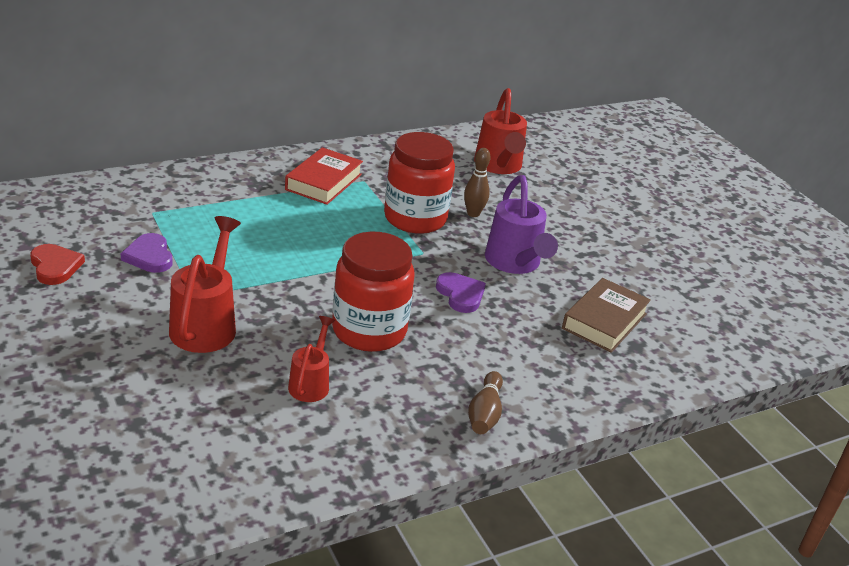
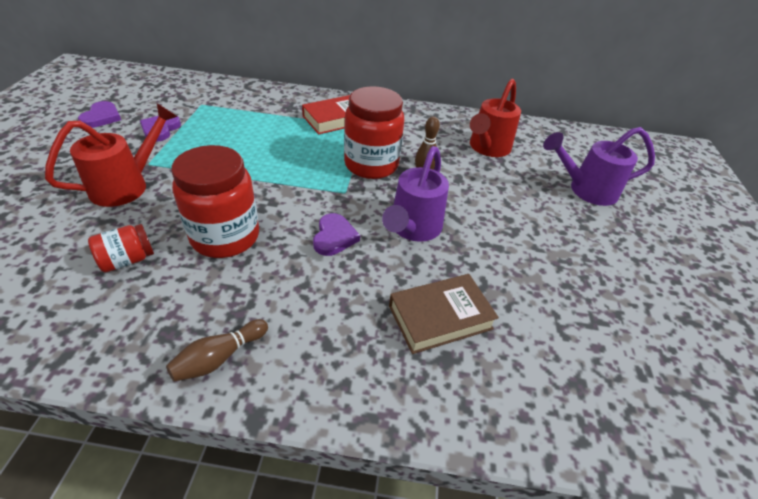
camera: 35 degrees right, 10 degrees up
red heart [30,244,85,285] -> purple heart [78,101,121,128]
red watering can [288,316,335,402] -> red jar [88,224,154,272]
none -> purple watering can [543,127,655,206]

